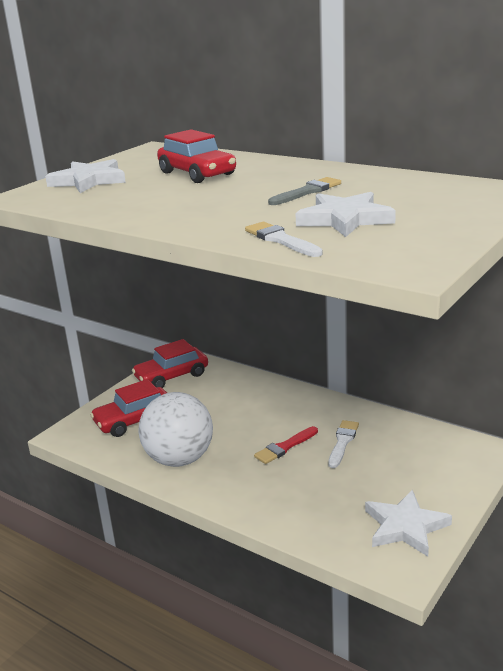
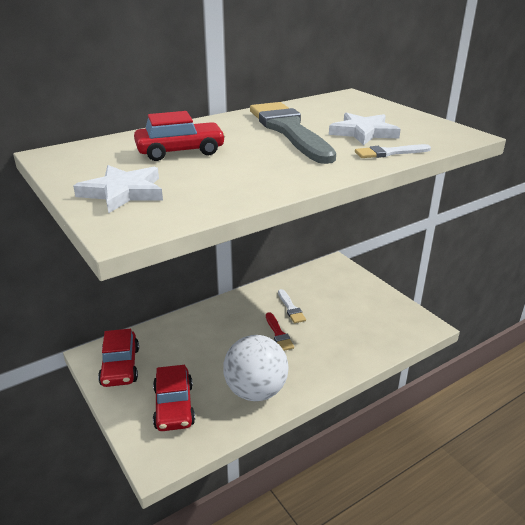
camera: 70 degrees left, 5 degrees up
grey brush [268,177,341,205] -> grey brush [250,102,336,164], size x2.28
white brush [328,420,359,468] -> white brush turned 150 degrees counterclockwise [278,289,306,323]
white star [365,490,452,557] -> none

